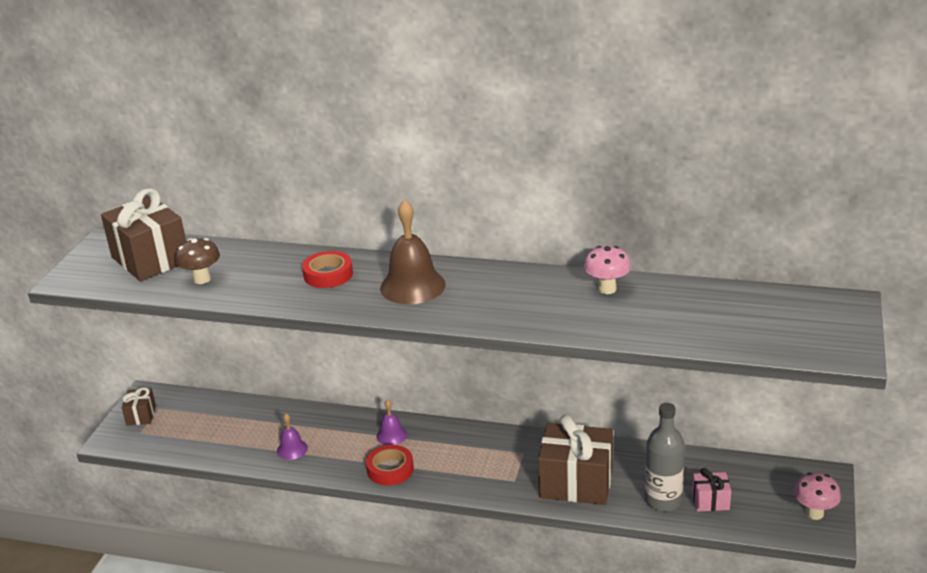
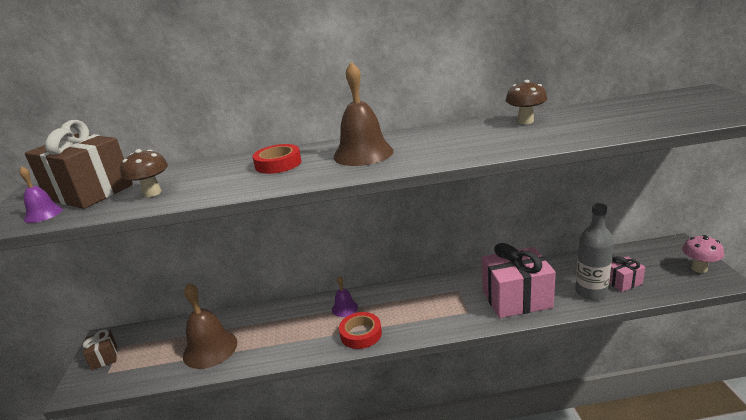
camera: 20 degrees left, 5 degrees down
purple bell [277,413,308,460] -> purple bell moved to [19,166,63,223]
brown gift [538,414,613,505] -> pink gift [482,243,556,318]
pink mushroom [584,246,631,294] -> brown mushroom [506,80,547,124]
none -> brown bell [183,283,237,369]

